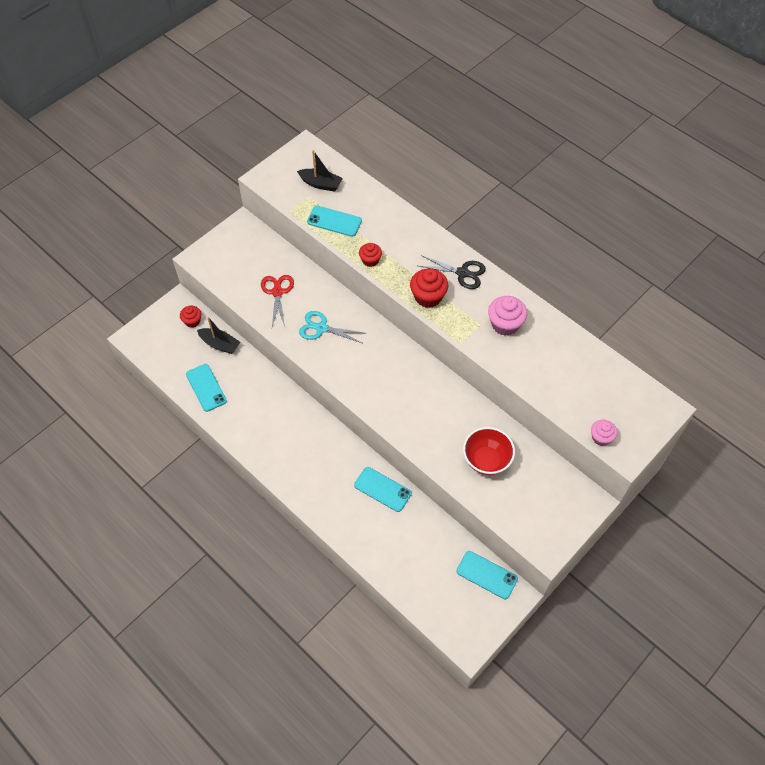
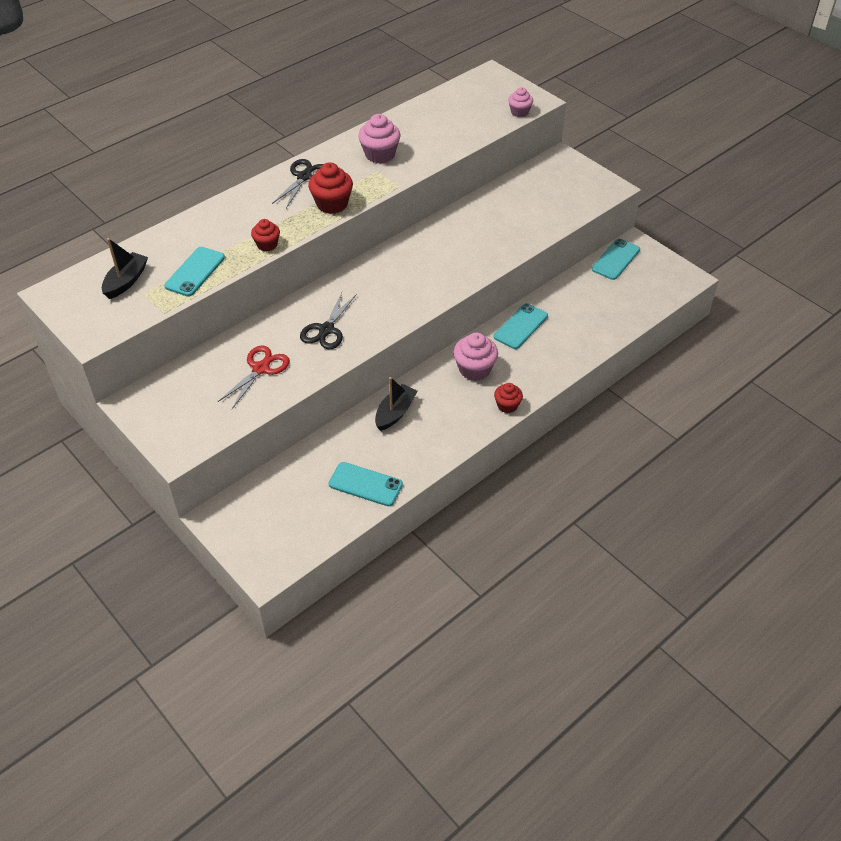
camera: 85 degrees left, 10 degrees down
red cupcake [180,306,201,328] -> red cupcake moved to [494,383,523,413]
turquoise phone [186,364,227,412] -> turquoise phone turned 45 degrees clockwise [329,462,403,506]
black boat [197,317,240,354] -> black boat moved to [375,377,417,431]
red scissors [261,275,294,327] -> red scissors turned 120 degrees clockwise [218,346,290,409]
turquoise scissors [299,311,364,343] -> black scissors [300,292,357,349]
red bowl [463,427,515,475] -> none
none -> pink cupcake [453,333,498,381]

